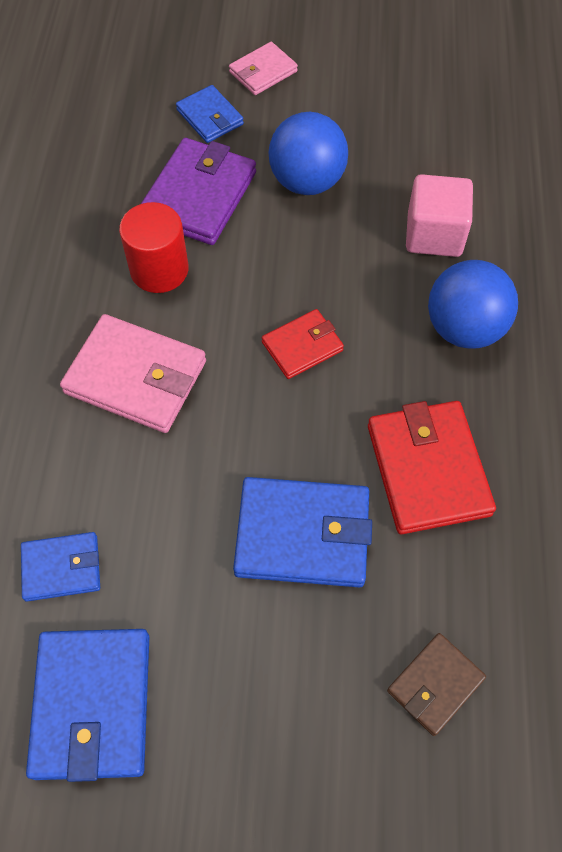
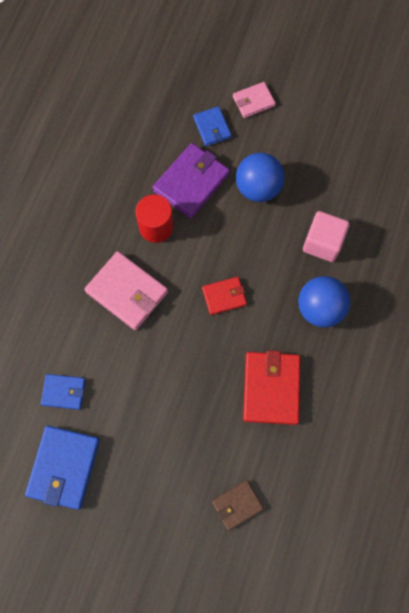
camera: 15 degrees right, 10 degrees up
blue wallet [233,477,372,587] -> none

